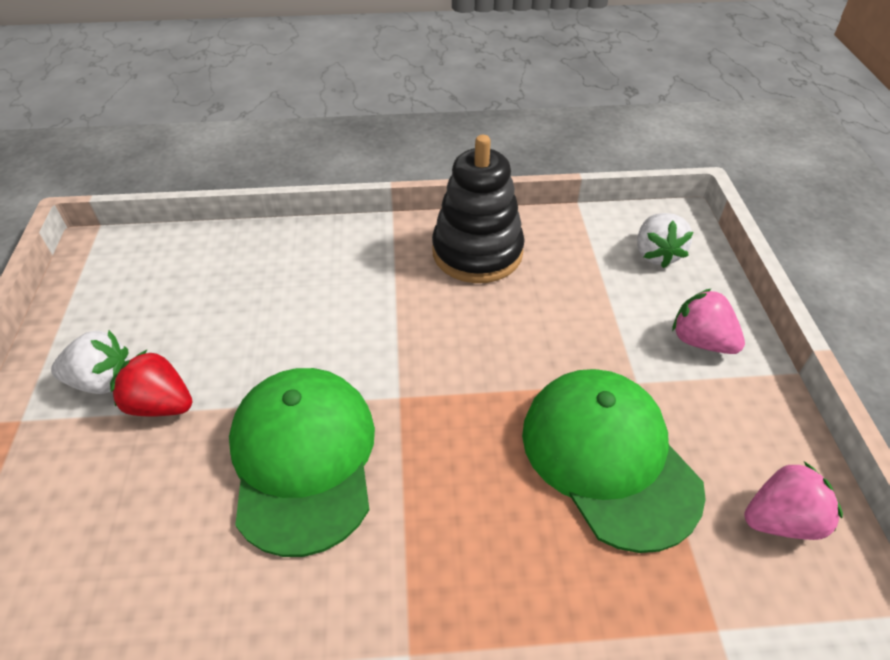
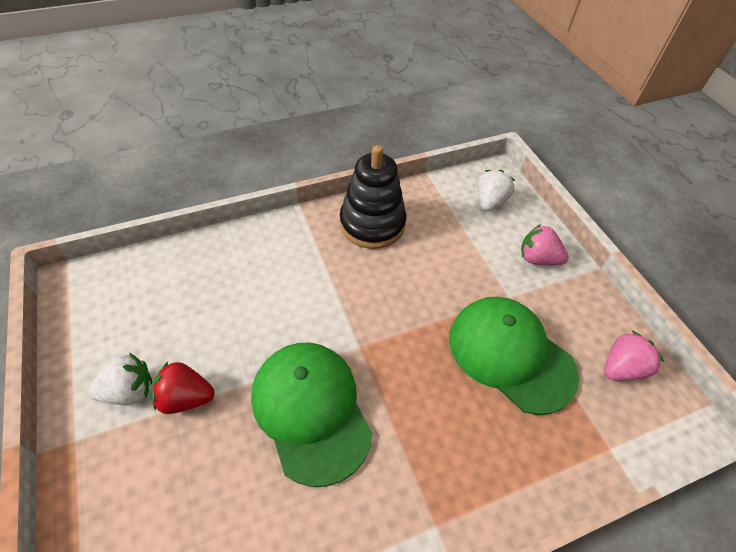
camera: 20 degrees left, 5 degrees up
white strawberry [637,213,693,268] -> white strawberry turned 135 degrees counterclockwise [478,170,515,211]

